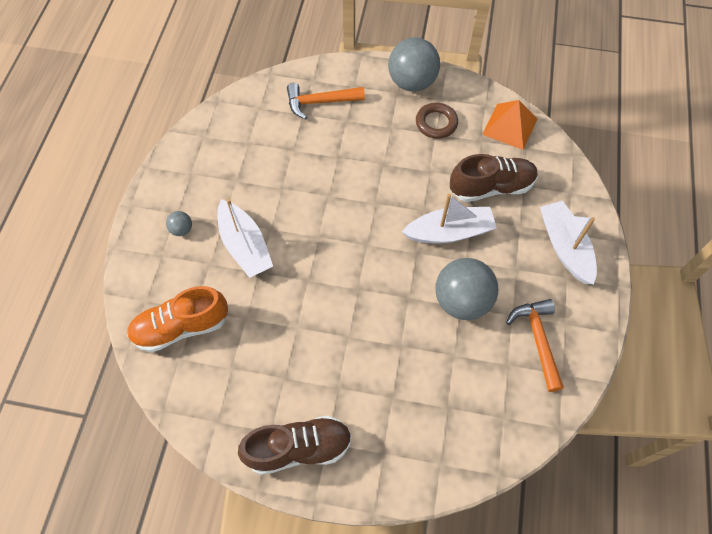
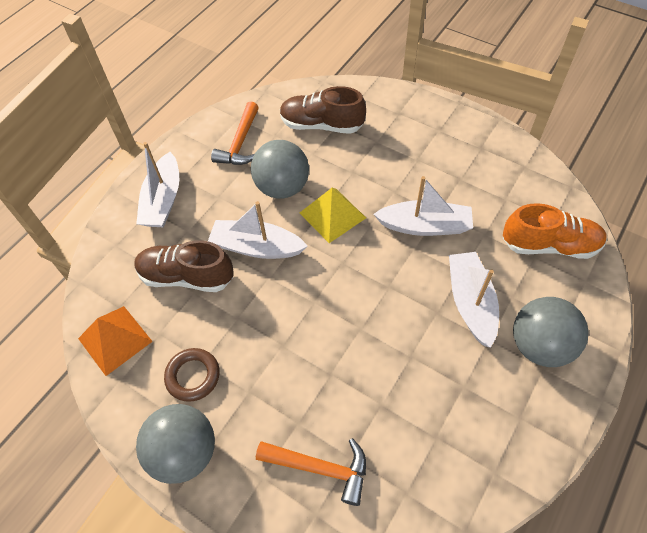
camera: 155 degrees left, 5 degrees down
grey ball [166,211,192,236] -> grey ball [513,297,588,367], size x2.28
brown shoe [238,416,352,475] -> brown shoe moved to [280,86,366,134]
none -> yellow pyramid [300,188,366,243]
none -> white boat [374,176,473,236]

